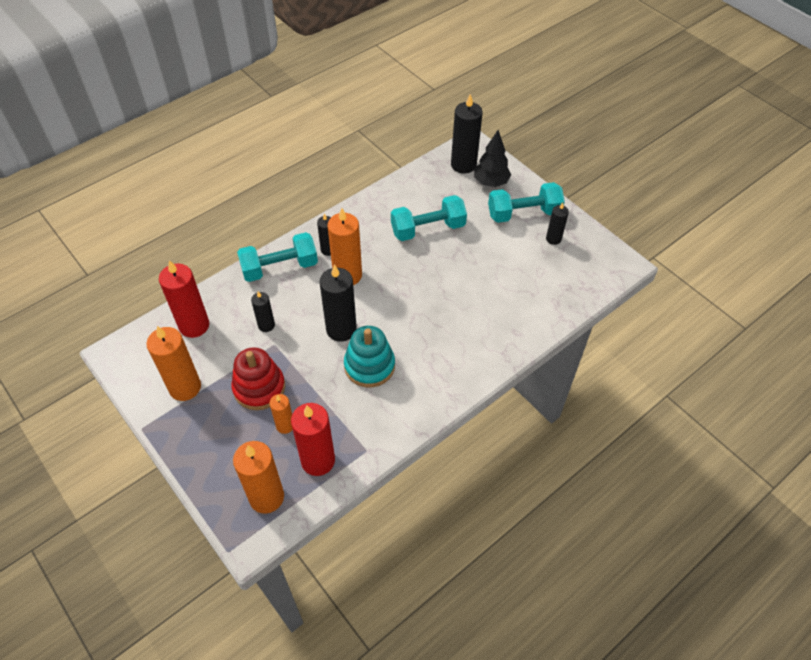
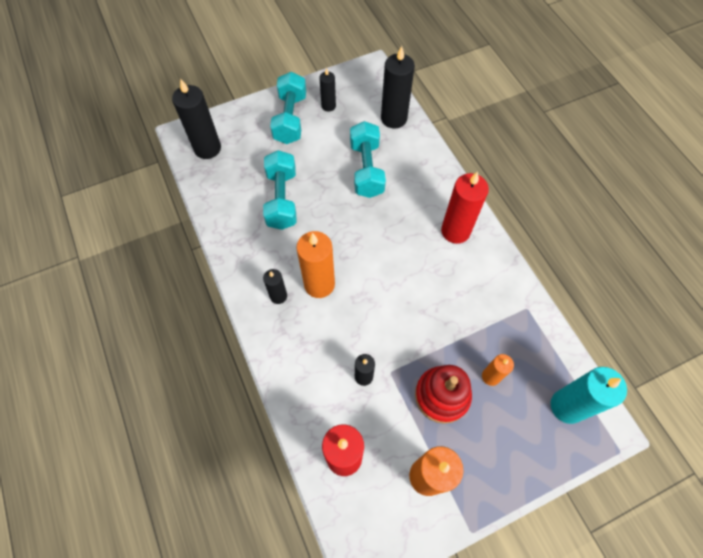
camera: 75 degrees left, 10 degrees up
orange candle [233,441,284,514] -> turquoise candle [551,367,627,424]
turquoise dumbbell [237,232,318,282] -> turquoise dumbbell moved to [350,121,386,198]
red candle [291,403,335,476] -> red candle moved to [441,171,489,244]
black candle [320,264,357,342] -> black candle moved to [381,46,415,128]
turquoise stacking toy [344,326,395,387] -> none
black tree [474,130,511,187] -> none

